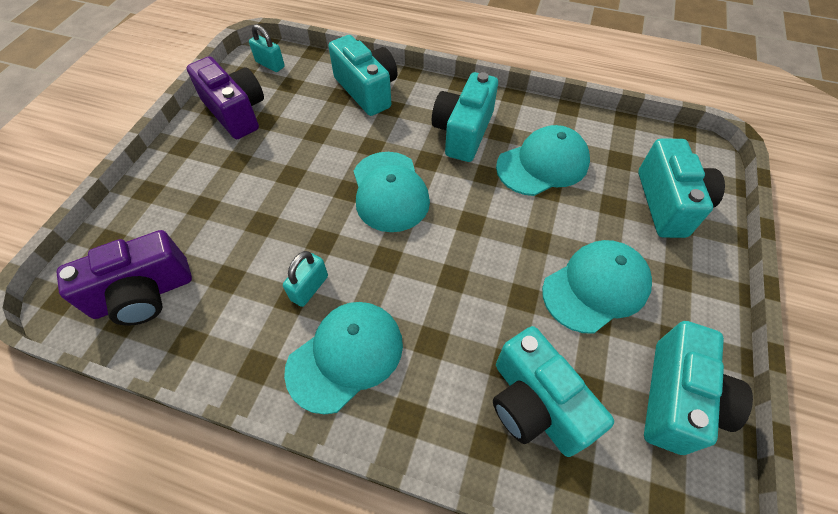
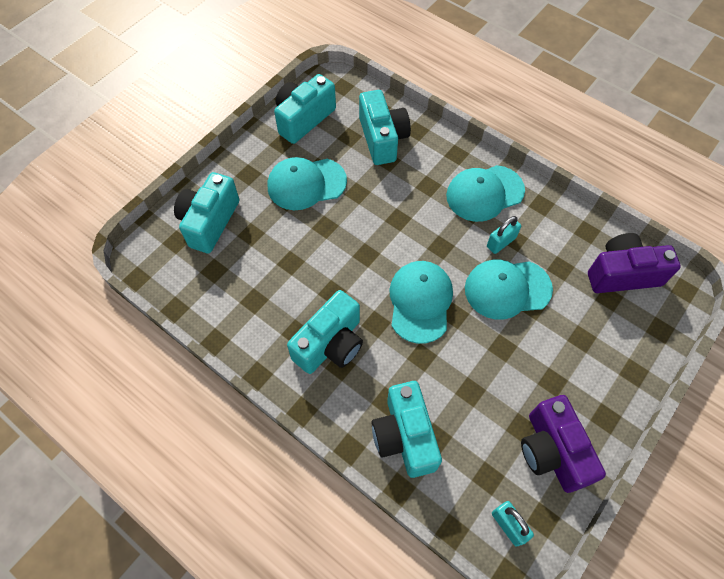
camera: 160 degrees left, 5 degrees up
turquoise cap [496,125,590,196] -> turquoise cap moved to [465,260,553,320]

